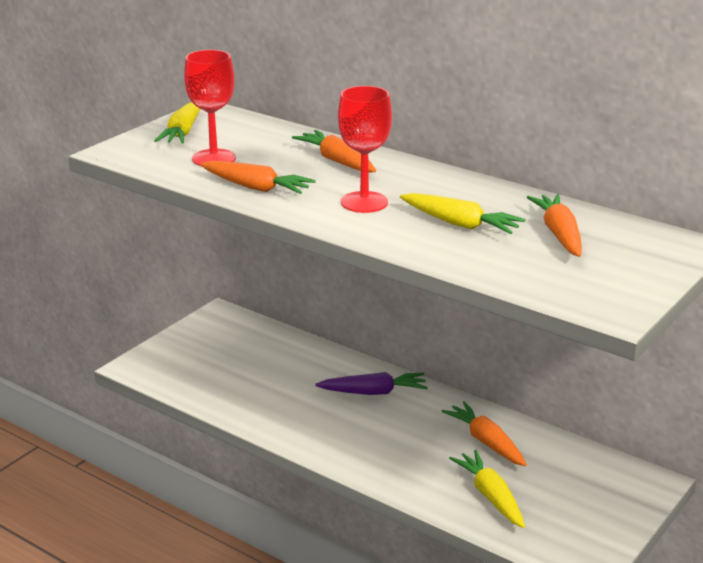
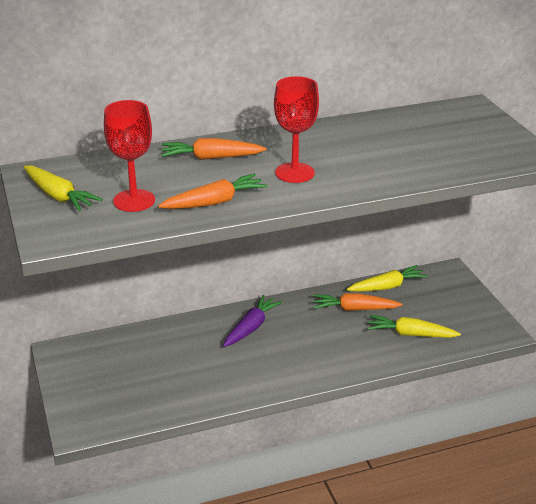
camera: 55 degrees left, 5 degrees up
yellow carrot [400,193,526,234] -> yellow carrot moved to [347,265,428,292]
orange carrot [527,194,582,257] -> none

